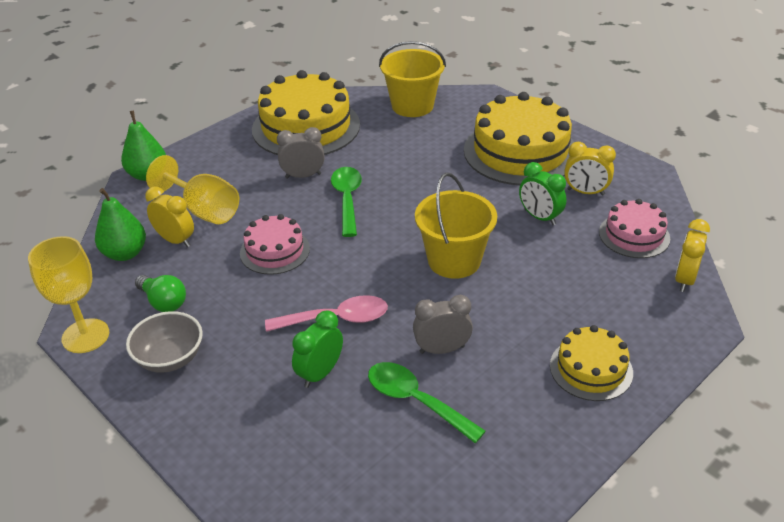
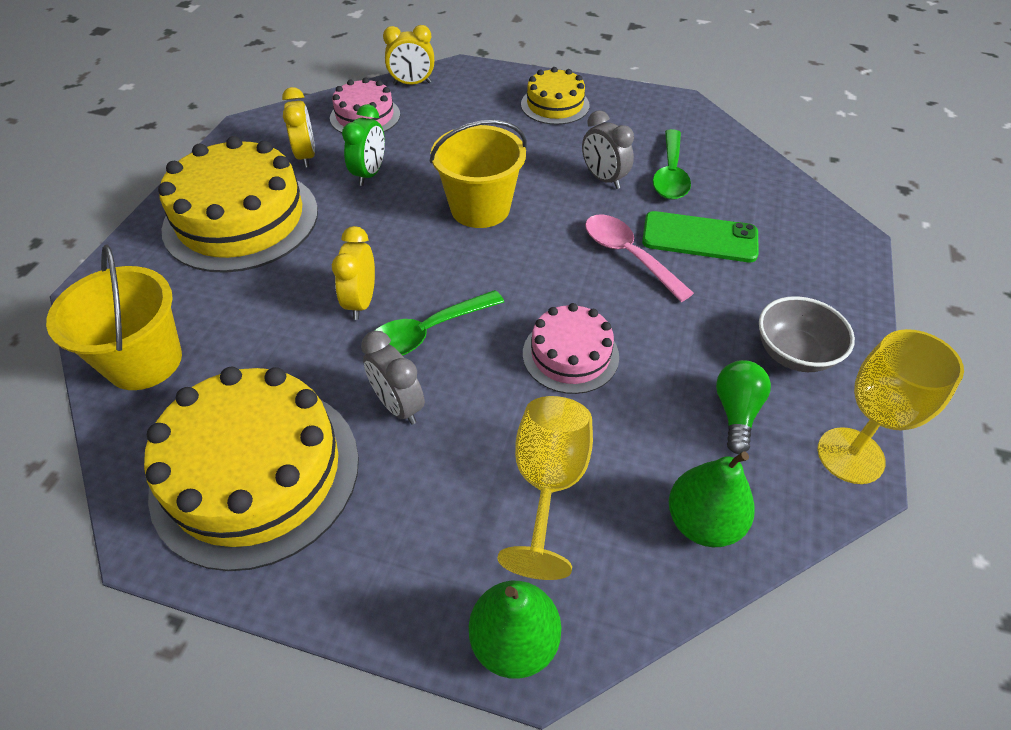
camera: 120 degrees left, 10 degrees up
yellow clock [146,187,194,247] -> yellow clock moved to [332,226,375,320]
green clock [292,310,343,388] -> green phone [642,211,759,262]

